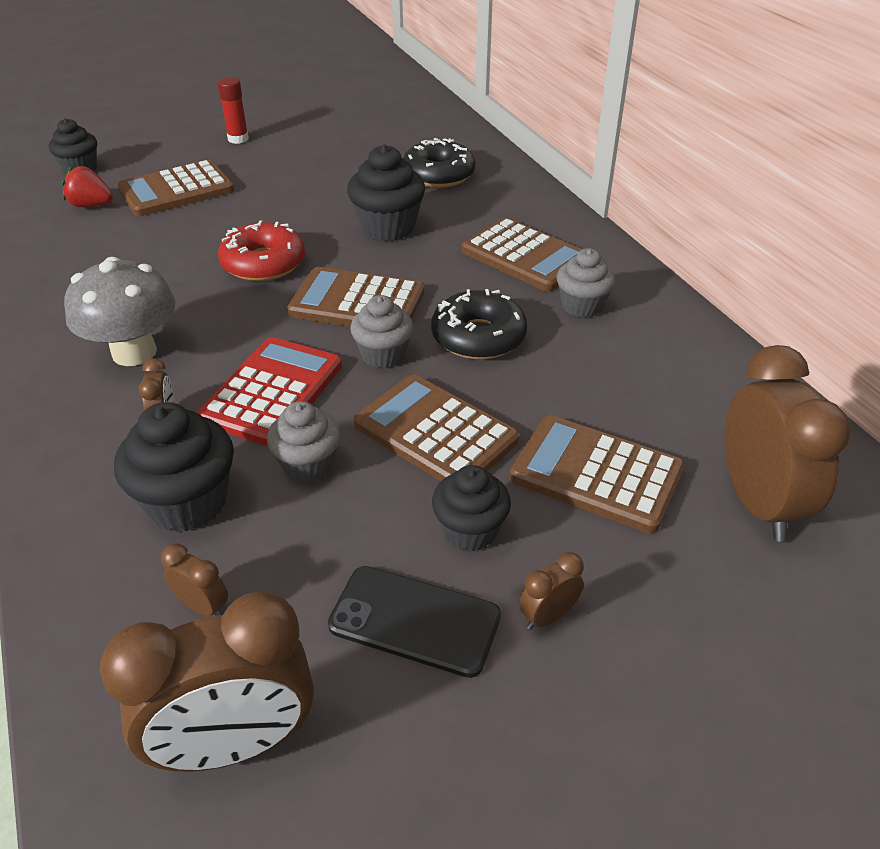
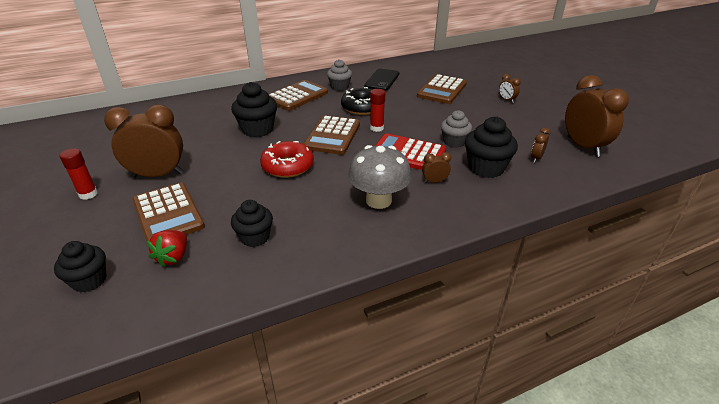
camera: 90 degrees left, 5 degrees down
black phone [328,566,501,678] -> black phone moved to [364,69,399,91]
grey cupcake [350,295,413,368] -> red glue stick [370,89,385,132]
brown calculator [354,374,519,481] -> none
black donut [403,138,476,188] -> none
black cupcake [432,465,511,551] -> black cupcake moved to [231,200,273,247]
brown clock [724,345,851,542] -> brown clock moved to [104,104,183,178]

